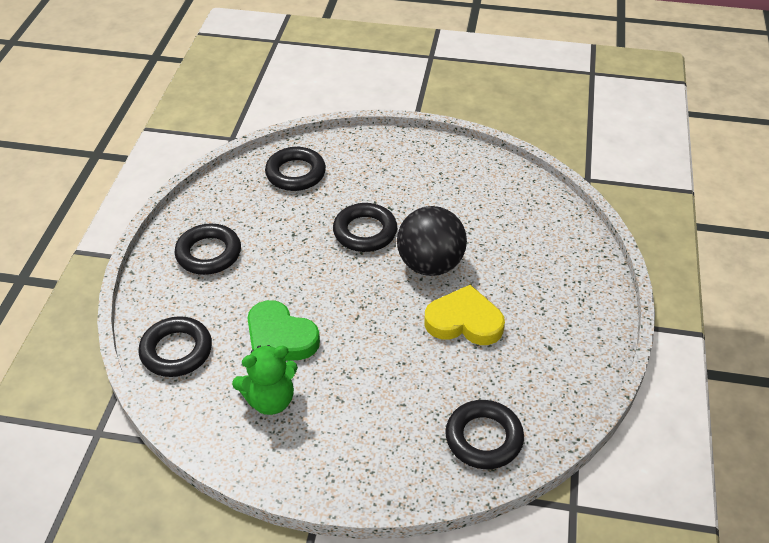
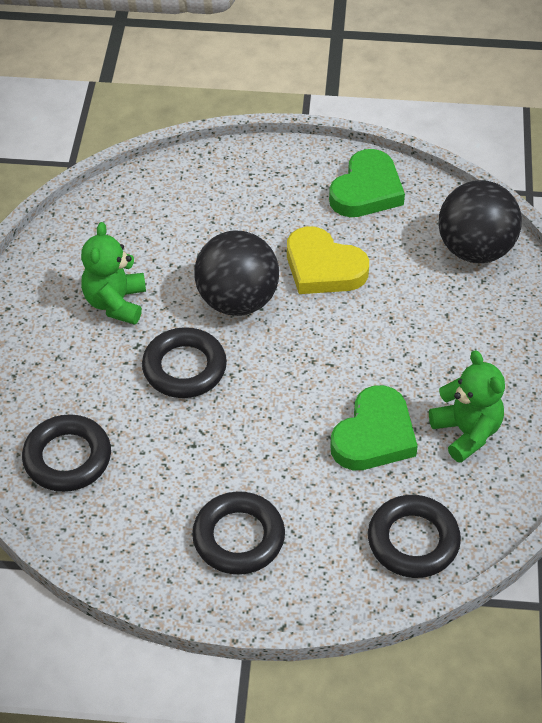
camera: 95 degrees left, 5 degrees up
yellow heart [424,285,505,345] -> yellow heart turned 60 degrees counterclockwise [287,226,369,294]
black ring [445,400,524,469] -> black ball [439,180,522,263]
none -> green teddy bear [81,222,146,325]
none -> green heart [329,149,405,217]

